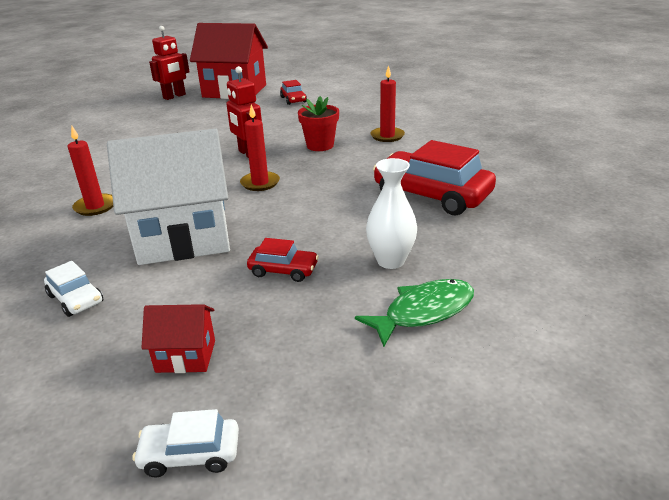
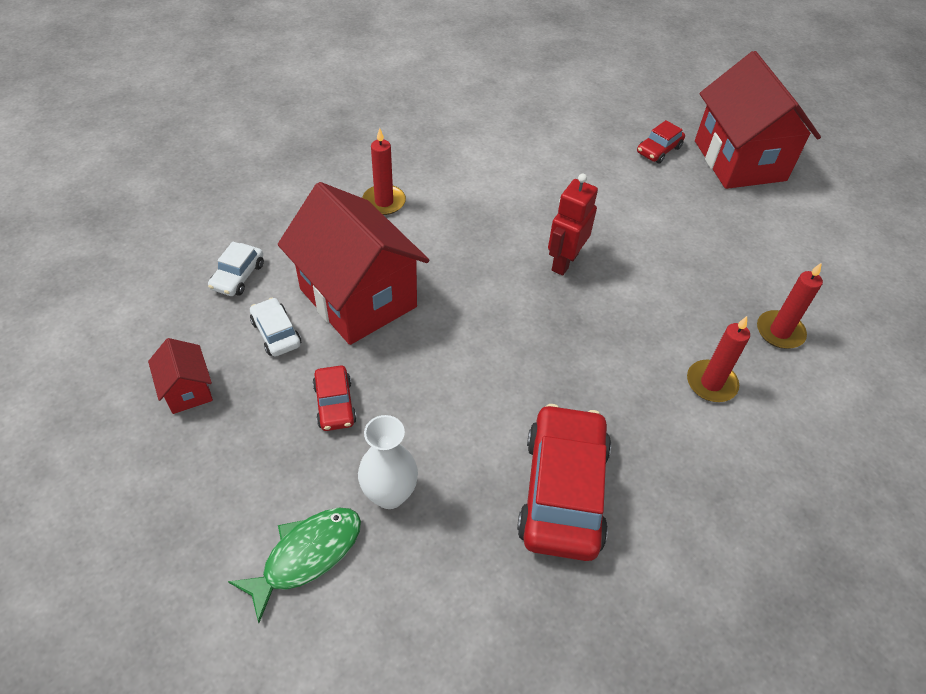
camera: 60 degrees right, 20 degrees up
white house [107,129,230,265] -> red house [278,182,429,345]
white car [132,409,239,477] -> white car moved to [250,298,301,357]
red robot [149,26,189,100] -> none
red candle [240,105,280,191] -> red candle moved to [757,262,823,349]
red car [280,80,307,105] -> red car moved to [637,120,685,164]
red flower pot [298,96,339,151] -> none
green fish [355,279,474,347] -> green fish turned 75 degrees counterclockwise [228,508,361,623]

